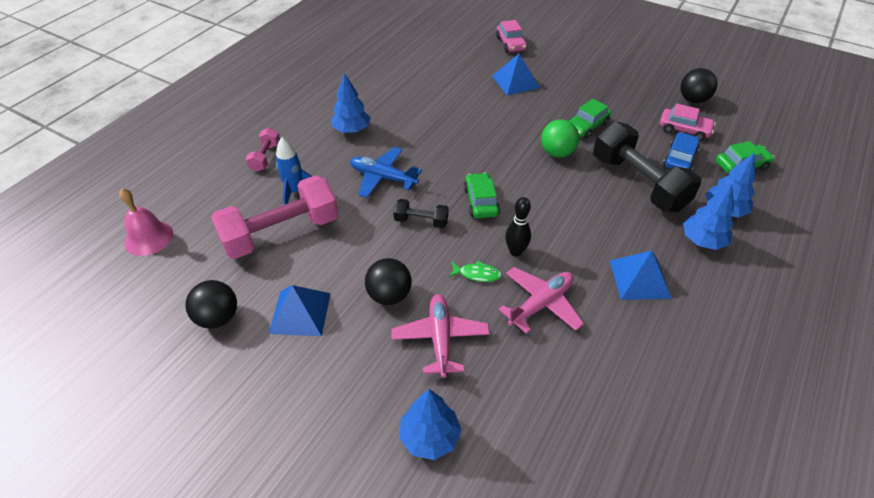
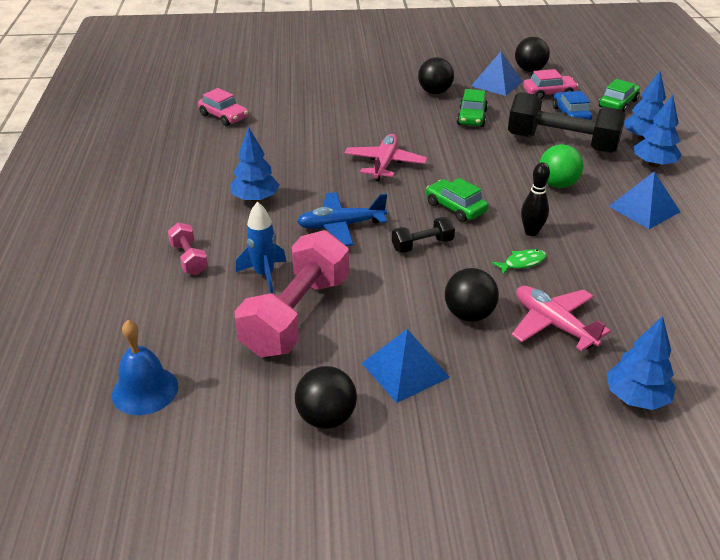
camera: 35 degrees left, 10 degrees down
pink bell [119,188,173,256] -> blue bell [112,320,178,415]
blue pyramid [492,54,540,95] -> blue pyramid moved to [471,52,523,96]
pink car [496,20,527,53] -> pink car moved to [198,88,248,126]
pink plane [498,267,584,334] -> pink plane moved to [344,134,427,181]
green ball [541,120,579,158] -> green ball moved to [539,144,584,188]
none -> black ball [418,57,454,94]

